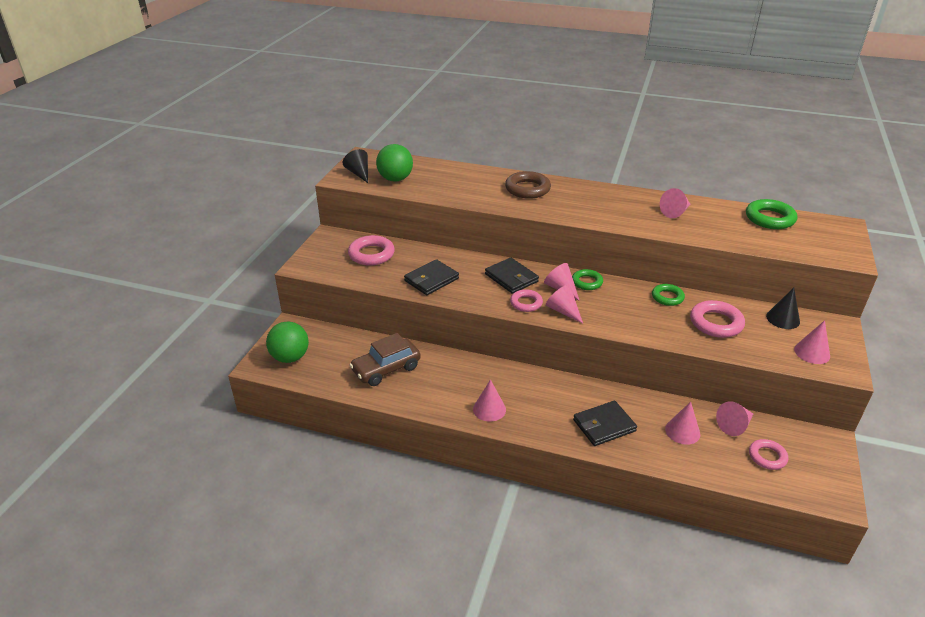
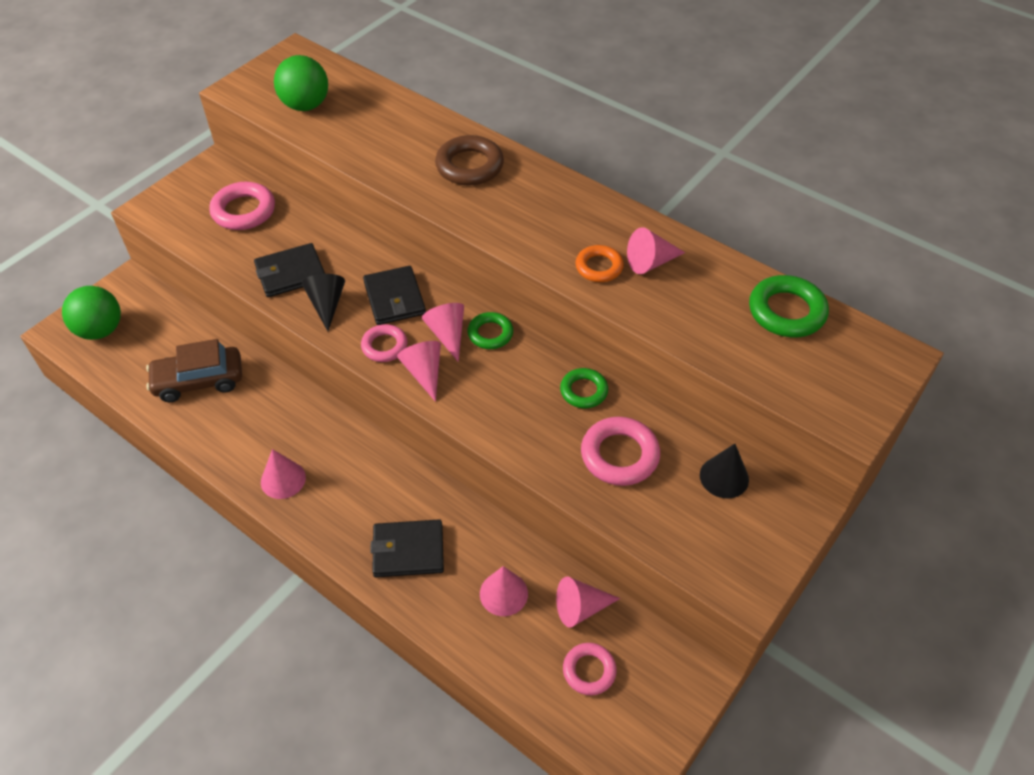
camera: 20 degrees right, 15 degrees up
black cone [343,149,368,183] -> black cone moved to [302,274,345,331]
pink cone [794,320,830,364] -> none
none -> orange ring [576,245,624,282]

